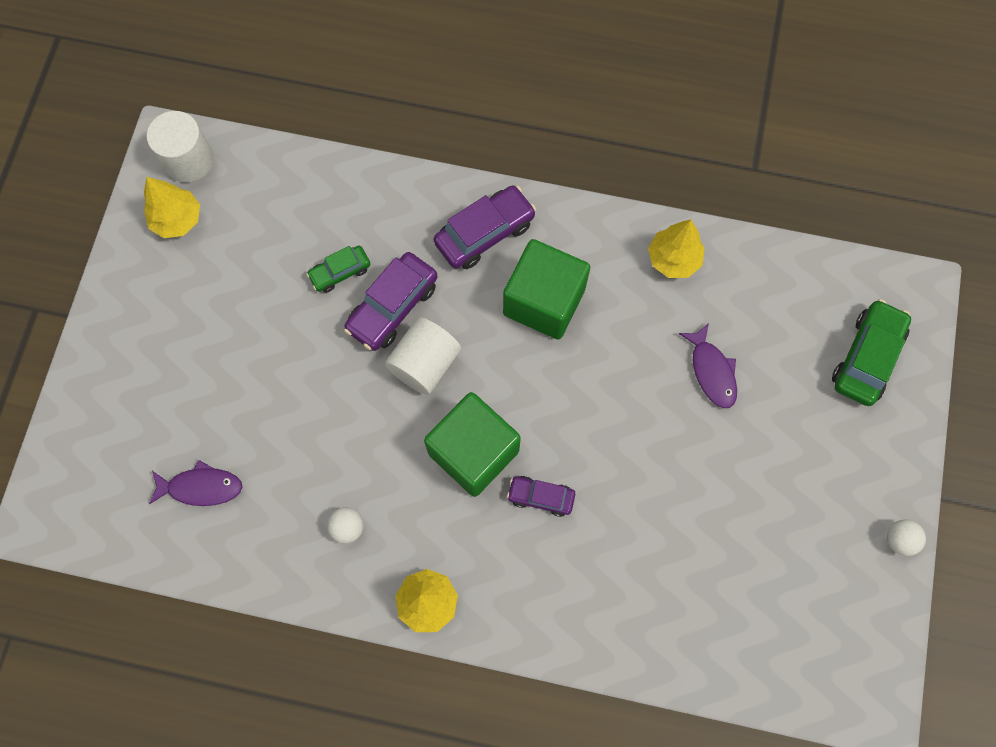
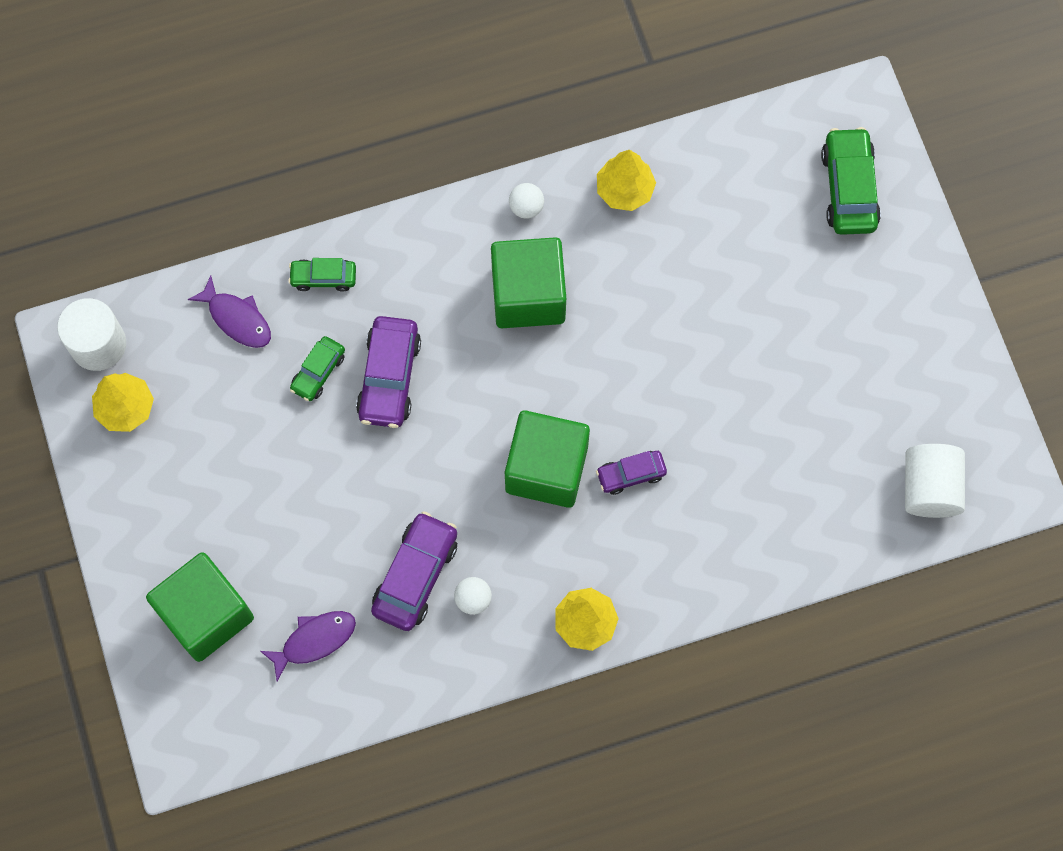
camera: 30 degrees left, 0 degrees up
white cylinder [385,317,461,395] -> white cylinder moved to [905,444,965,518]
purple car [434,185,536,269] -> purple car moved to [371,511,457,631]
purple fish [679,323,737,408] -> purple fish moved to [188,275,271,348]
white ball [887,519,926,556] -> white ball moved to [509,183,544,219]
none -> green cube [146,552,254,662]
none -> green car [288,258,356,292]

